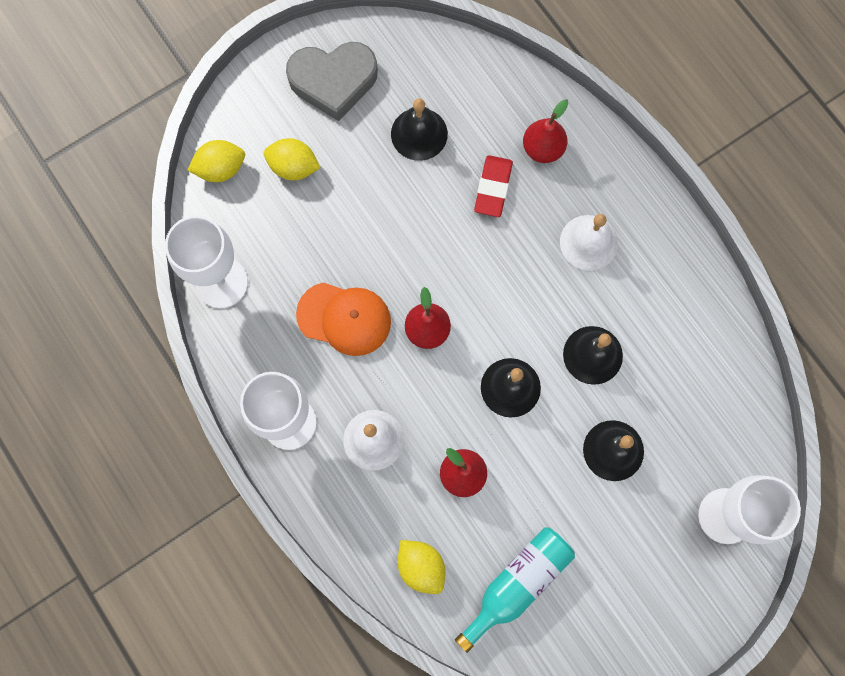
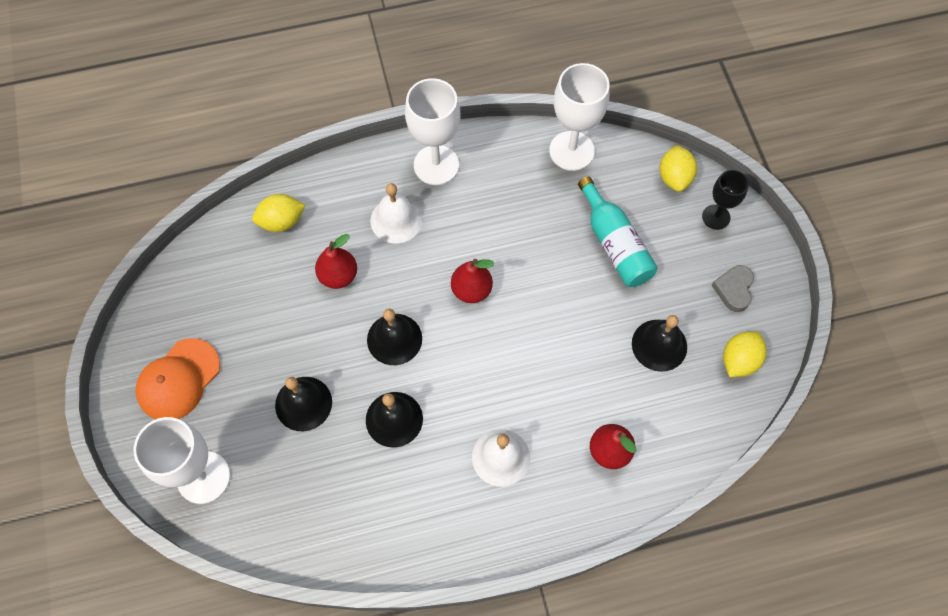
camera: 110 degrees right, 10 degrees down
yellow lemon [264,138,321,180] -> yellow lemon moved to [723,331,767,377]
grey heart [286,42,378,121] -> grey heart [711,265,754,312], size x0.54
orange cap [296,282,391,356] -> orange cap moved to [135,338,220,419]
turquoise bottle [455,528,575,653] -> turquoise bottle moved to [578,176,658,287]
red eraser [474,155,513,217] -> none
none -> black goblet [702,170,749,230]

